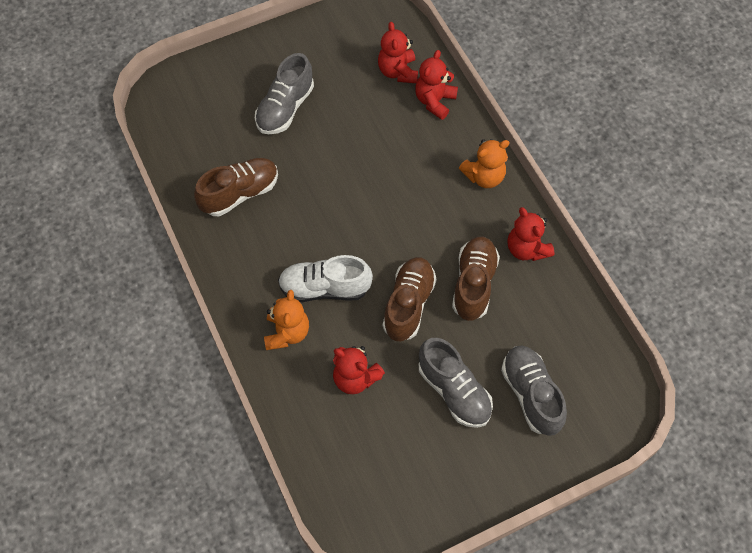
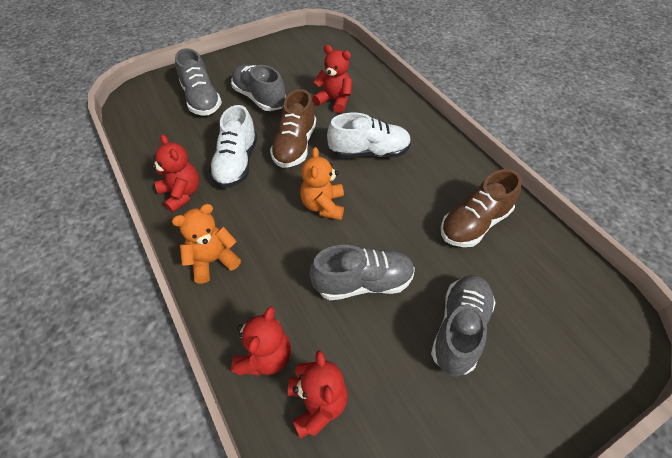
camera: 175 degrees right, 10 degrees down
orange teddy bear [264,290,309,350] -> orange teddy bear moved to [300,147,344,220]
brown shoe [452,236,500,321] -> white shoe [209,105,257,188]
none -> grey shoe [310,245,415,300]

